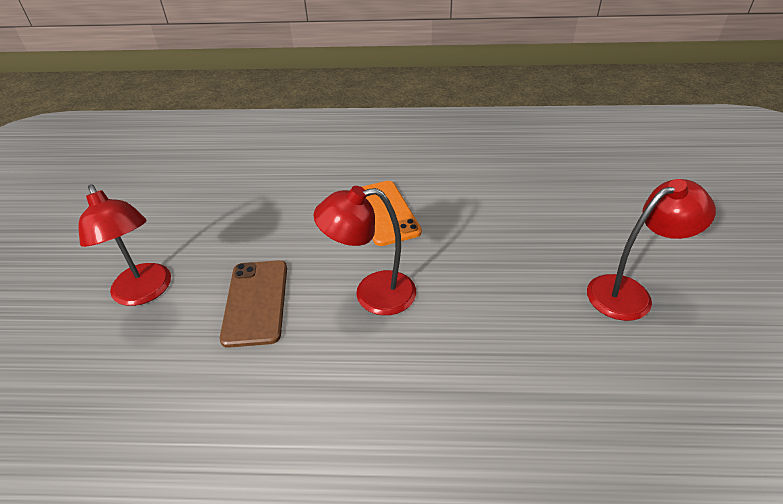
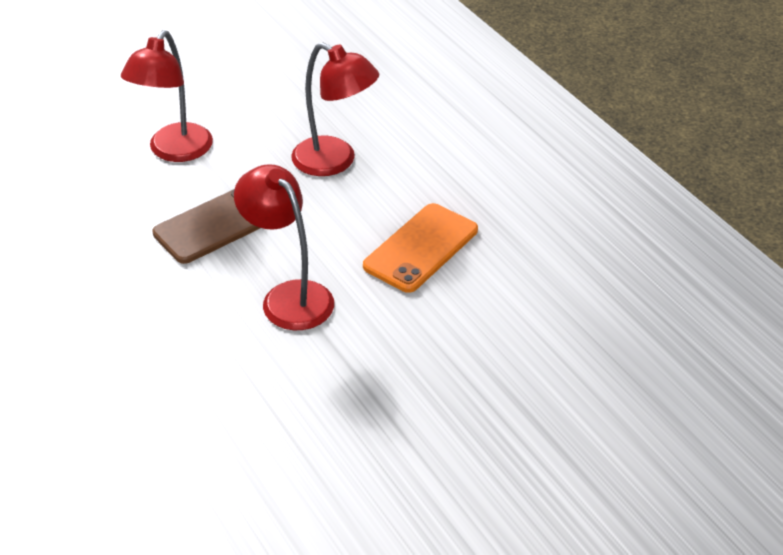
camera: 55 degrees right, 0 degrees up
red lamp [587,179,716,321] -> red lamp moved to [292,42,379,176]

